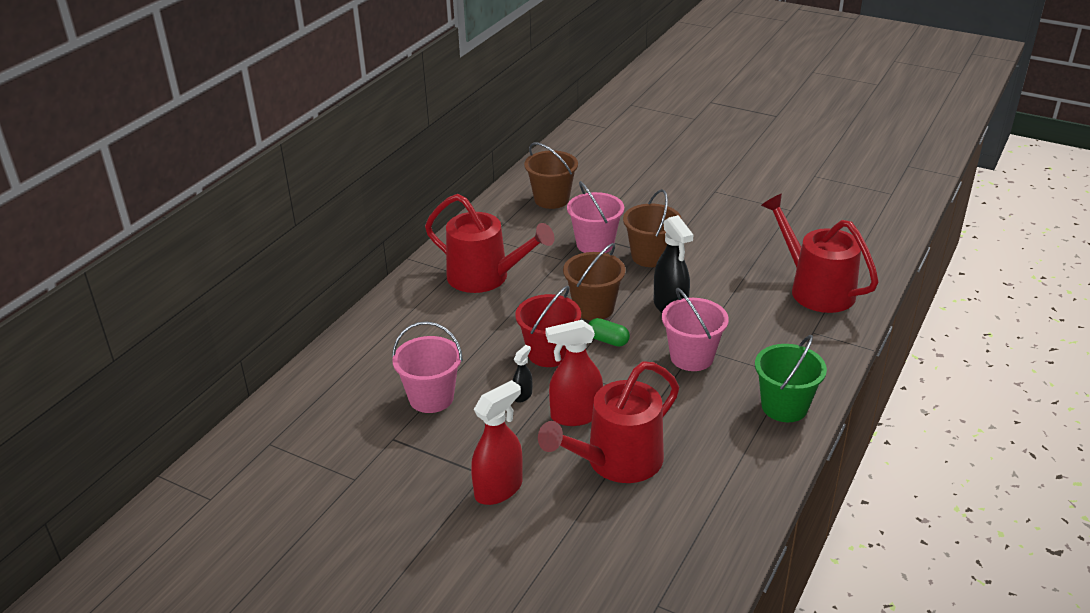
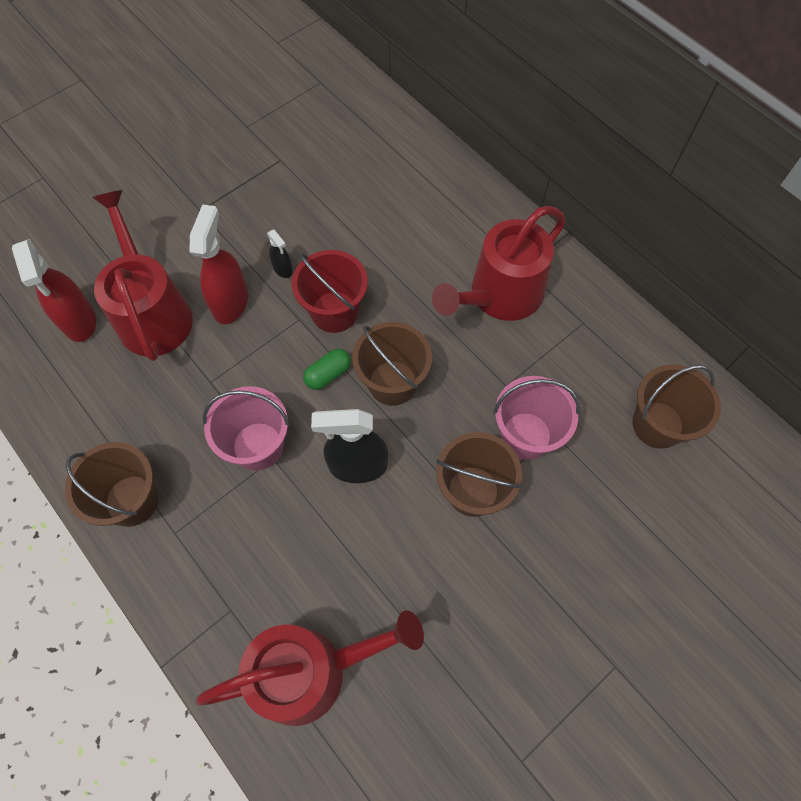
camera: 110 degrees right, 30 degrees up
pink bucket [392,321,463,413] -> none
red spray bottle [471,380,523,505] -> red spray bottle moved to [12,239,96,342]
green bucket [755,335,827,422] -> brown bucket [65,442,159,527]

